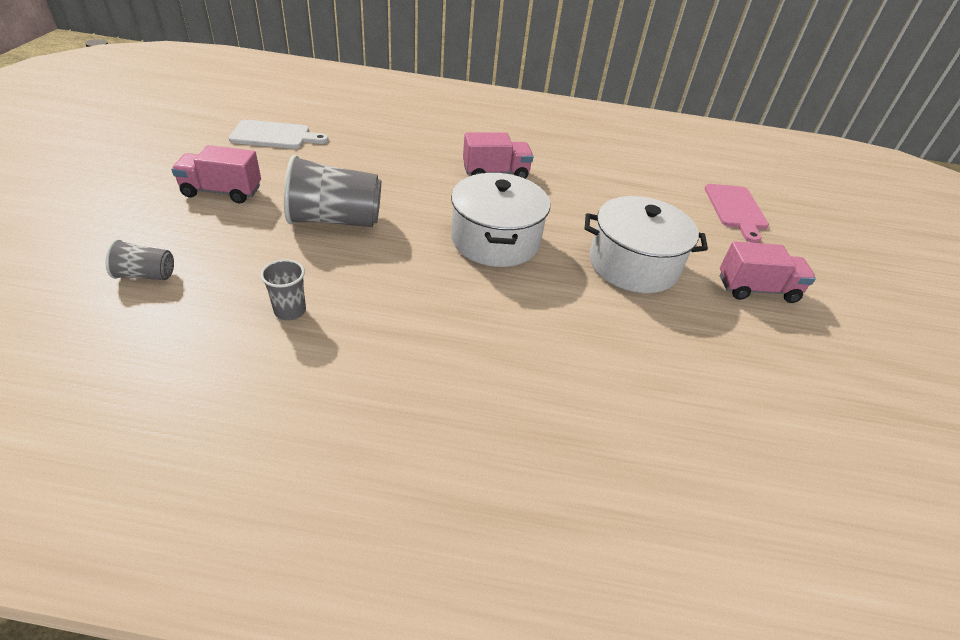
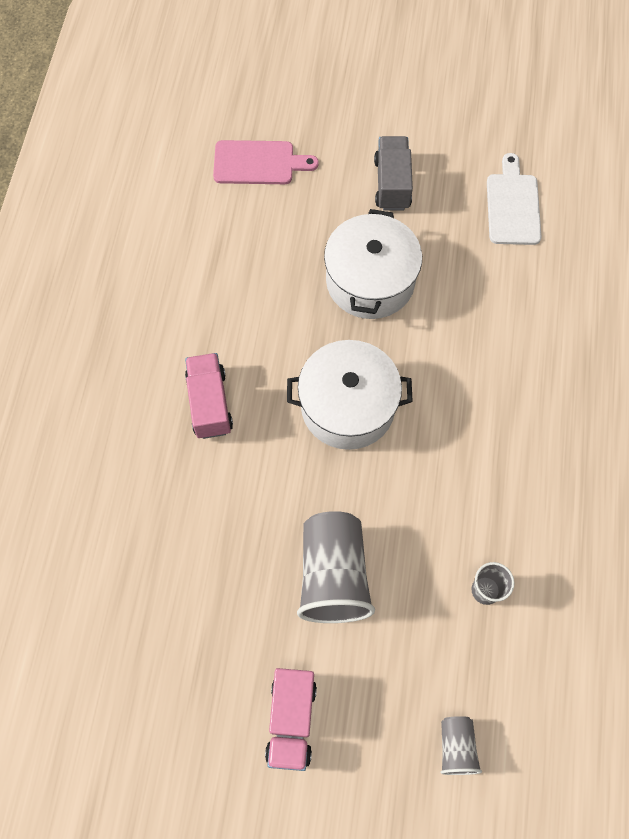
camera: 85 degrees left, 25 degrees up
white cutting board [229,120,329,149] -> white cutting board moved to [487,153,542,245]
pink truck [720,241,816,303] -> grey truck [374,136,413,211]

